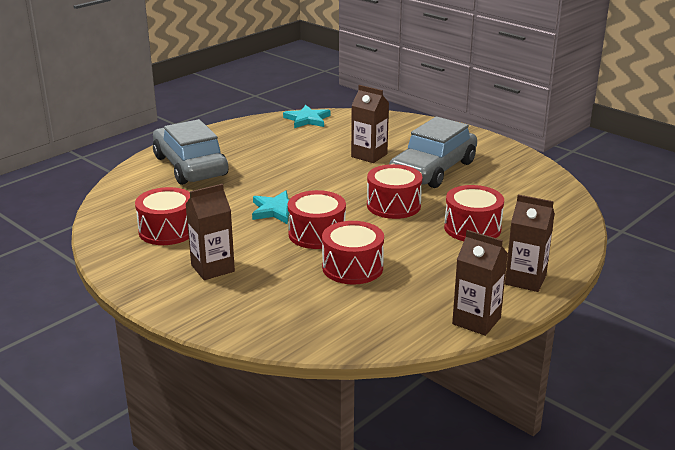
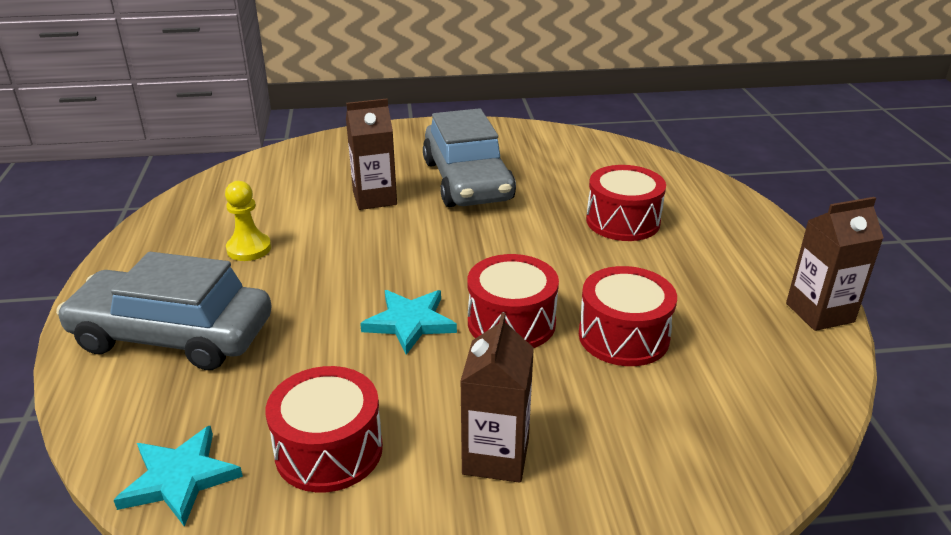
camera: 50 degrees left, 5 degrees up
turquoise star [283,105,330,128] -> turquoise star moved to [114,426,243,527]
red drum [367,164,422,219] -> none
brown carton [505,195,555,292] -> none
none -> yellow pawn [225,181,271,261]

